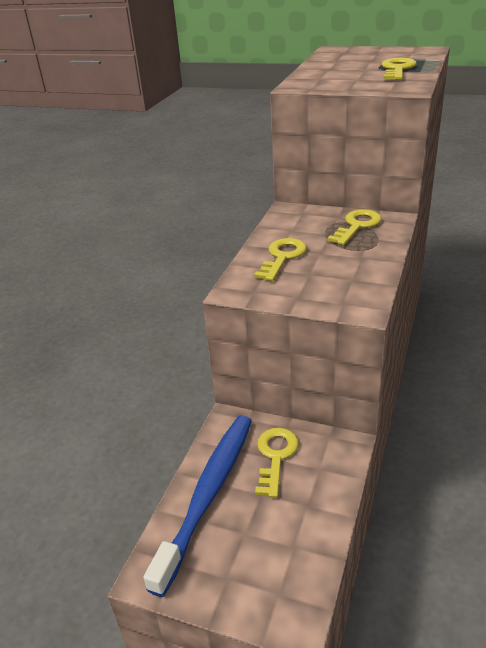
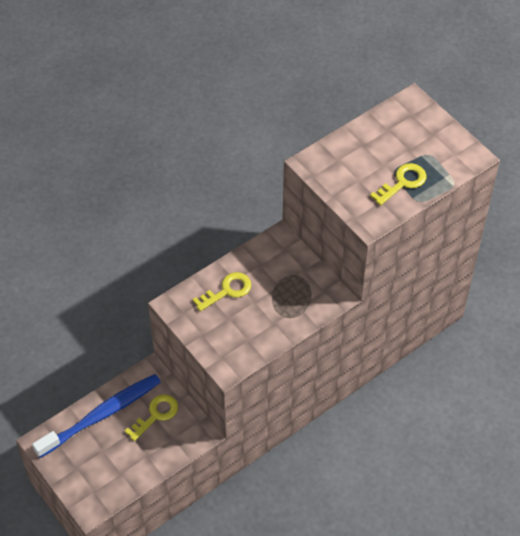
camera: 30 degrees right, 20 degrees up
yellow key [327,209,382,245] -> none

